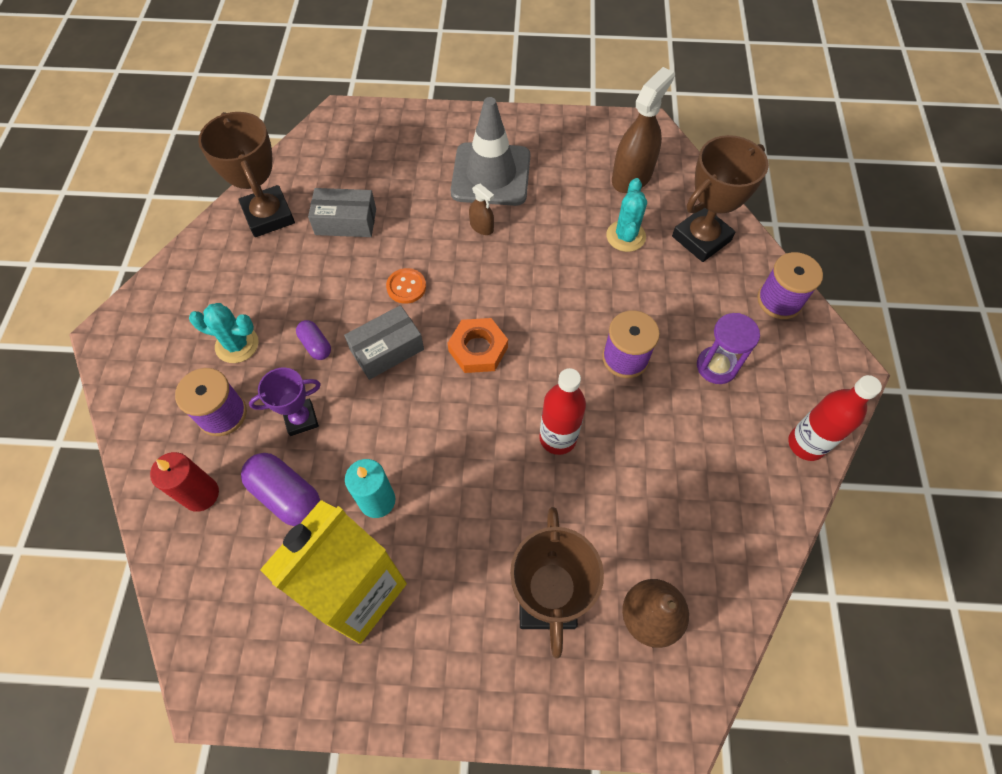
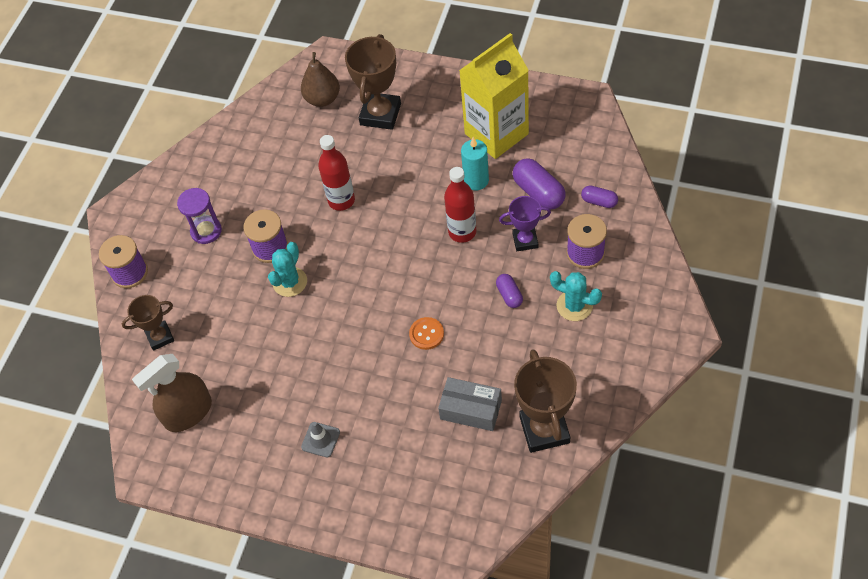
camera: 160 degrees left, 5 degrees down
red candle [150,452,219,512] -> purple capsule [581,185,618,208]
grey box [344,305,424,380] -> none
orange nut [448,318,508,373] -> none
grey traffic cone [451,97,530,206] -> grey traffic cone [301,422,340,457], size x0.43
brown spray bottle [469,184,494,235] -> none
turquoise cactus [606,178,647,252] -> turquoise cactus moved to [268,242,307,297]
brown trophy [672,135,769,262] -> brown trophy [122,295,174,351], size x0.60
red bottle [788,375,882,461] -> red bottle moved to [444,167,476,243]

